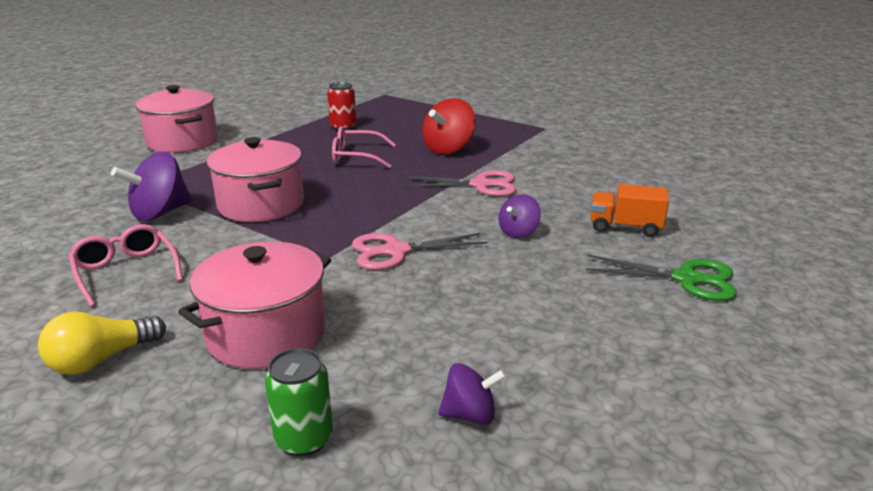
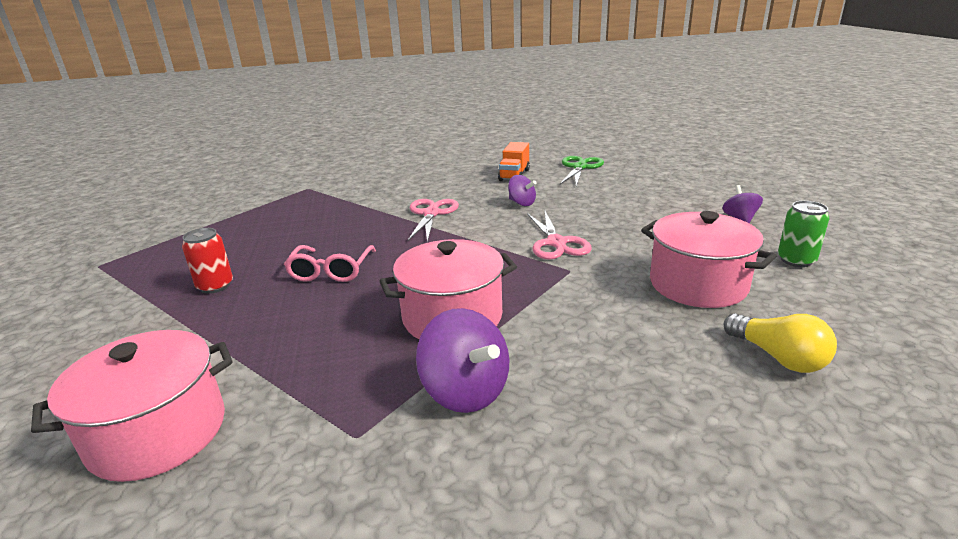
camera: 85 degrees left, 0 degrees up
pink glasses [68,224,183,307] -> none
red spinning top [422,98,476,155] -> none

